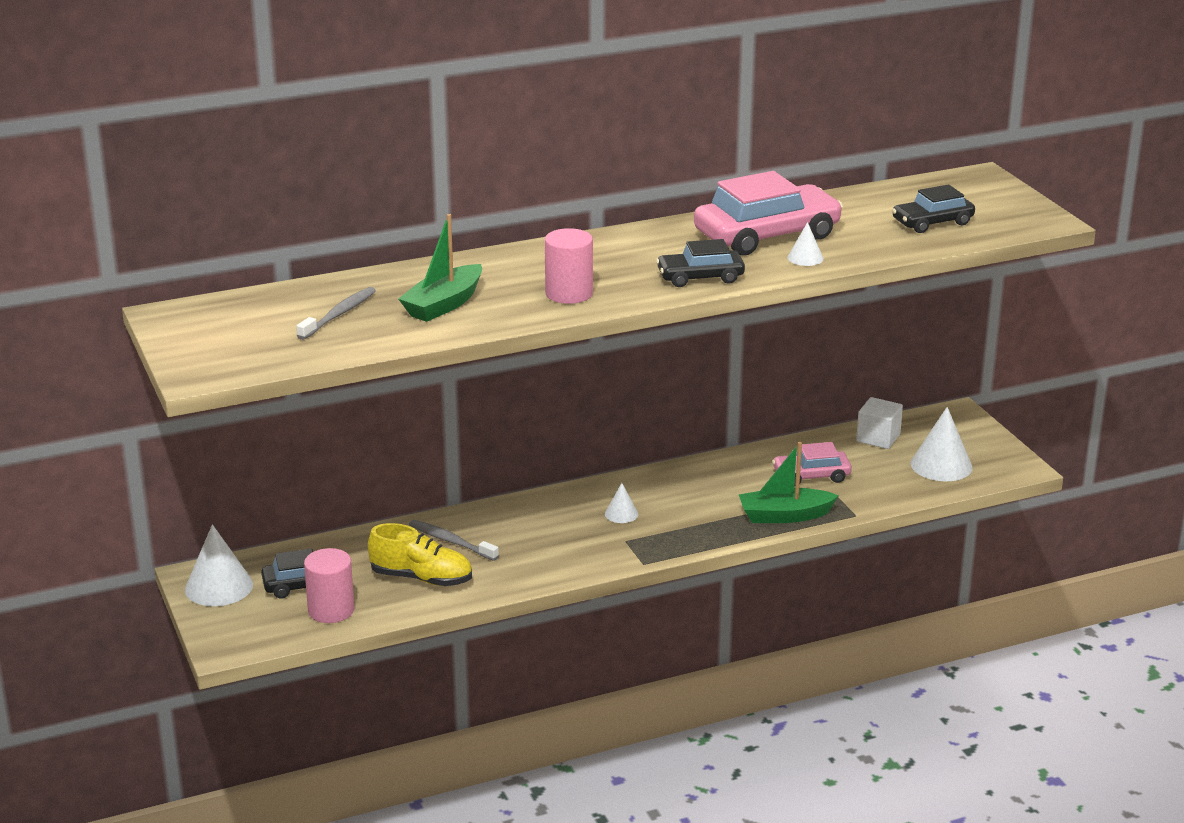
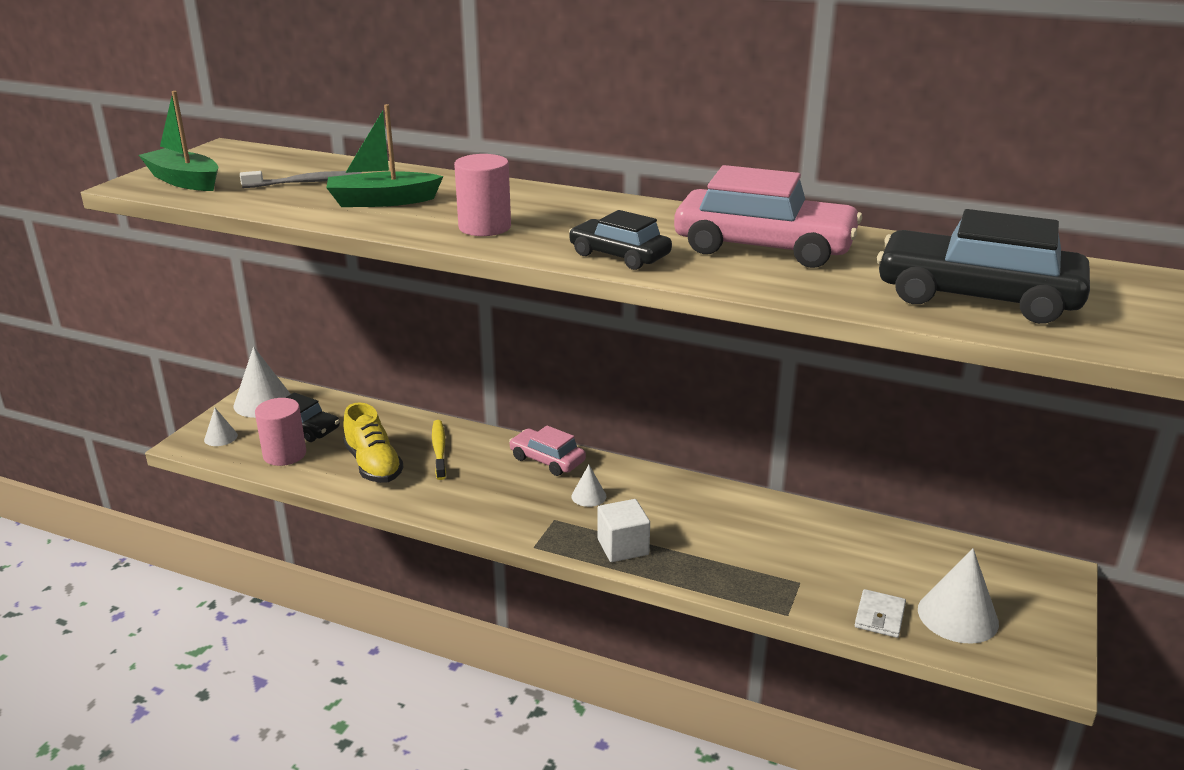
camera: 45 degrees right, 0 degrees up
grey toothbrush [409,520,499,561] -> yellow toothbrush [432,420,446,480]
green boat [738,442,839,523] -> green boat moved to [139,91,218,191]
pink car [772,442,852,487] -> pink car moved to [509,425,586,476]
white cone [787,222,824,266] -> white cone moved to [204,408,238,446]
white cube [856,397,903,449] -> white cube moved to [597,499,650,562]
black car [892,184,975,233] -> black car [877,209,1090,324], size x1.77
none -> white wallet [855,589,906,638]

